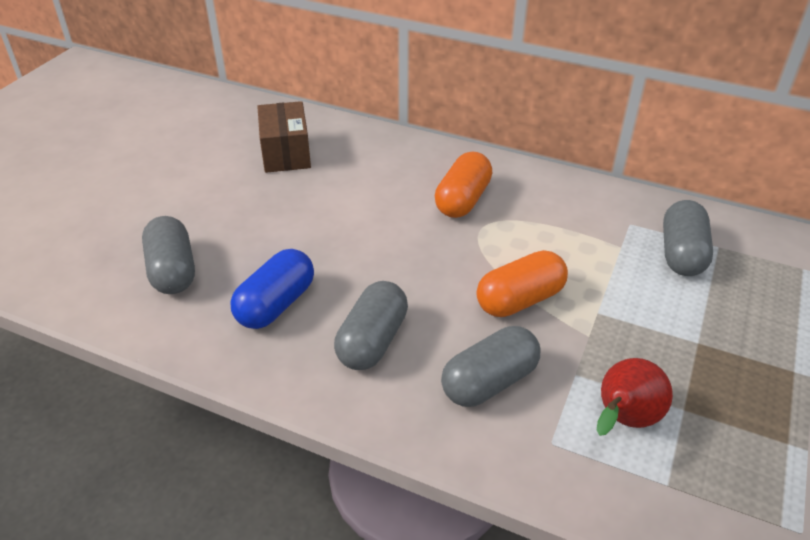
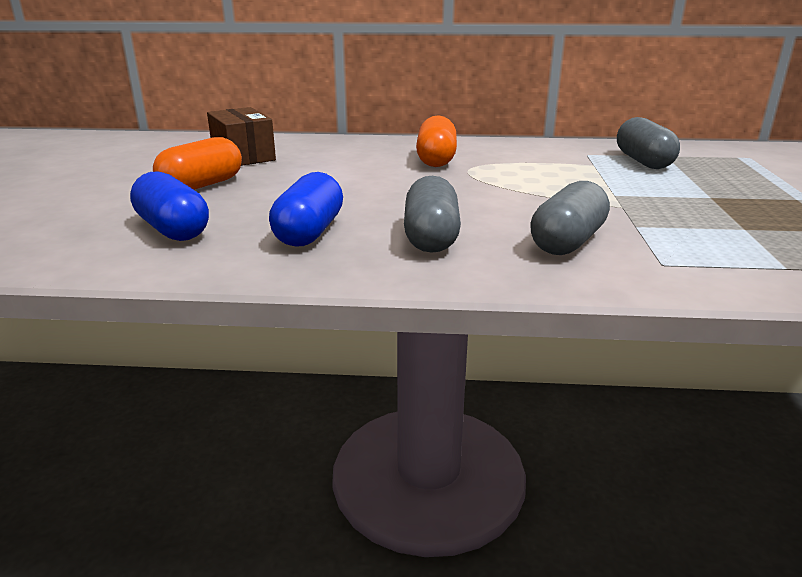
camera: 20 degrees left, 15 degrees down
grey capsule [142,216,195,294] -> blue capsule [130,172,209,241]
orange capsule [476,250,568,317] -> orange capsule moved to [153,137,242,190]
red pear [597,358,673,436] -> none

